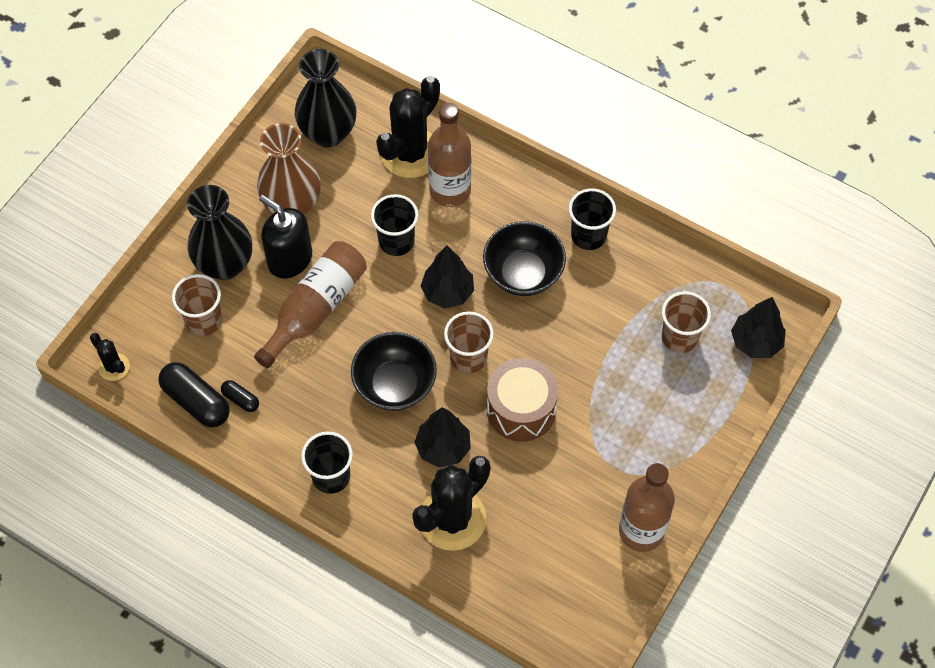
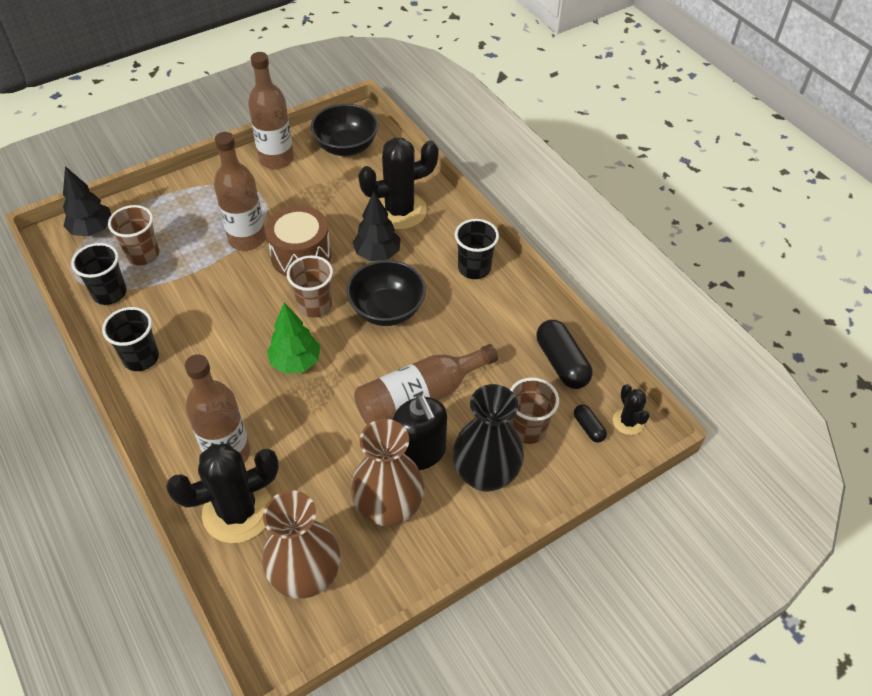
camera: 155 degrees left, 10 degrees down
black capsule [221,380,259,412] -> black capsule moved to [574,404,607,443]
black vase [295,49,357,147] -> brown vase [262,490,340,599]
black cup [371,194,419,256] -> black cup moved to [71,243,127,305]
black tree [421,245,474,308] -> green tree [267,303,320,374]
black bowl [483,221,566,296] -> black bowl moved to [311,104,379,156]
none -> brown bottle [214,132,266,251]

